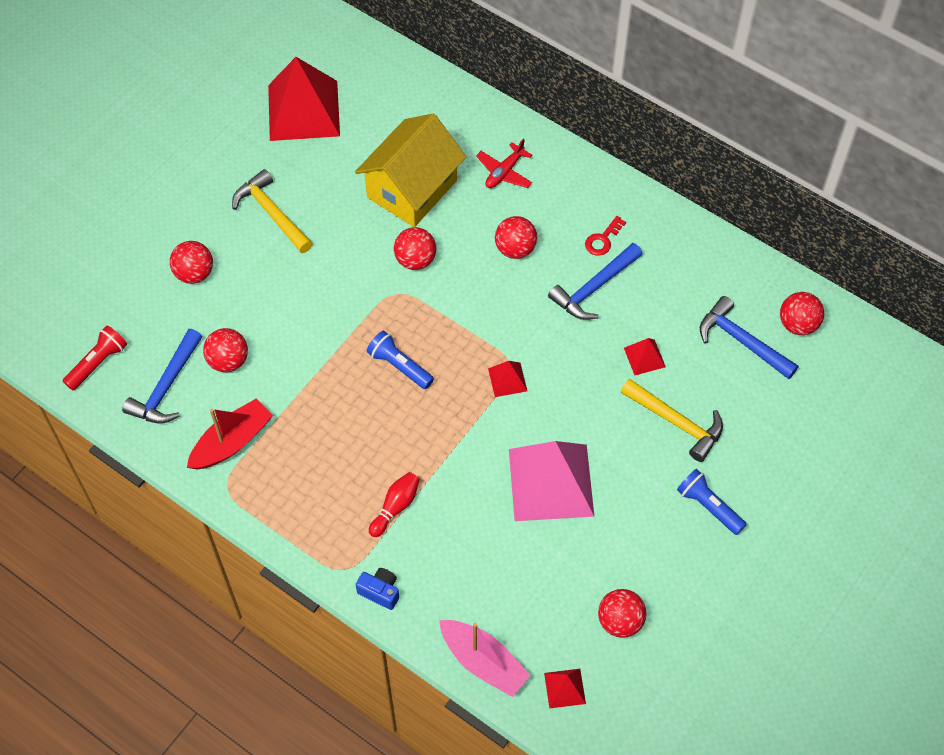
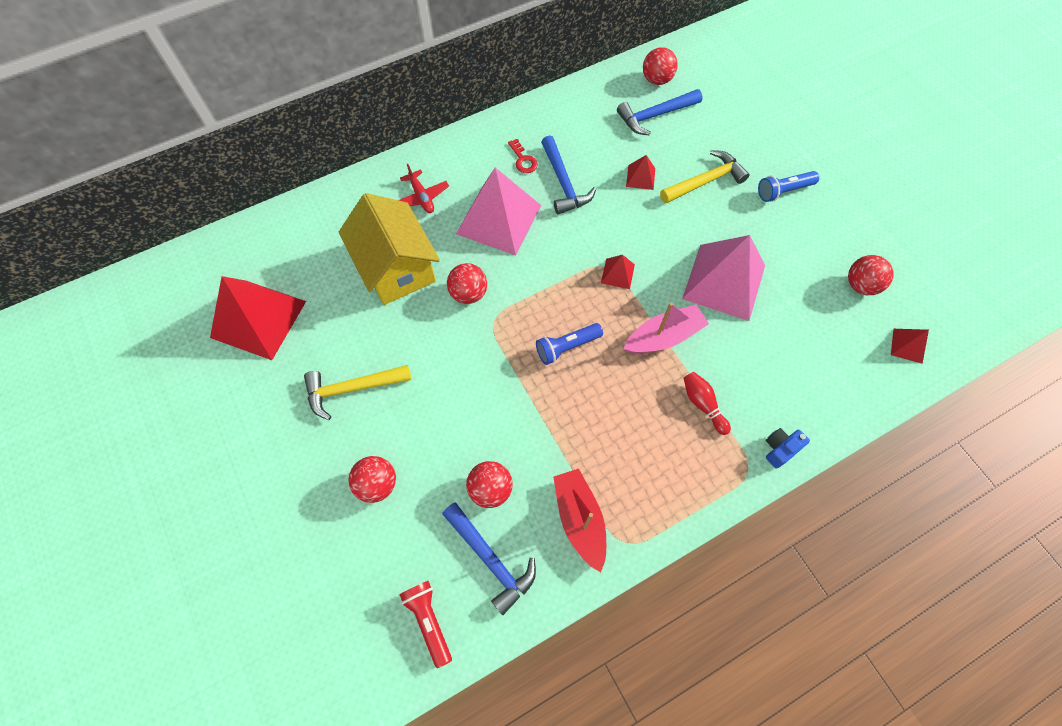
camera: 65 degrees left, 5 degrees up
pink boat [439,620,531,697] -> pink boat moved to [624,302,709,353]
red ball [495,216,537,259] -> pink pyramid [456,167,541,256]

